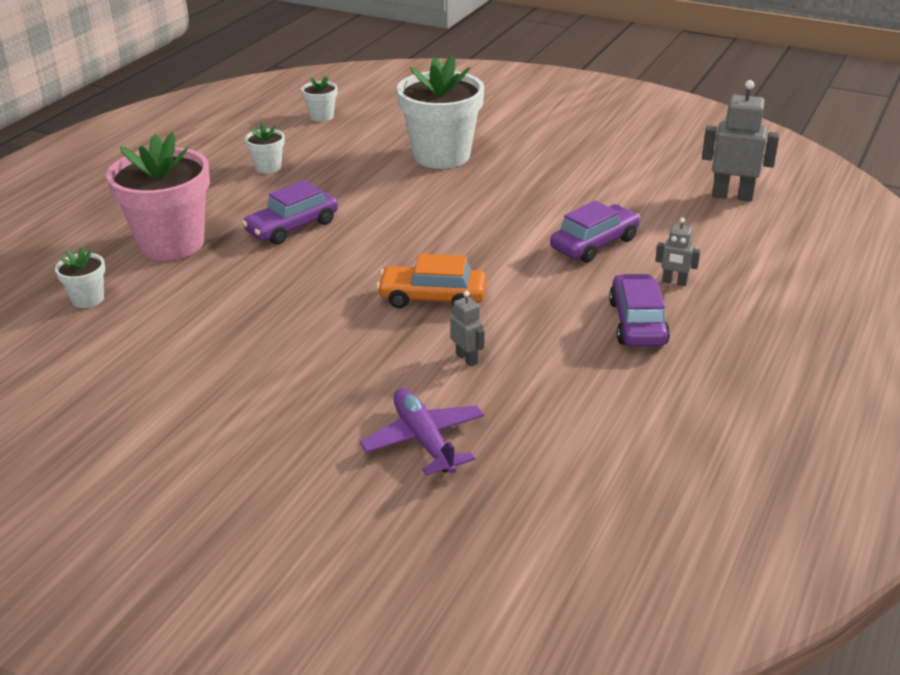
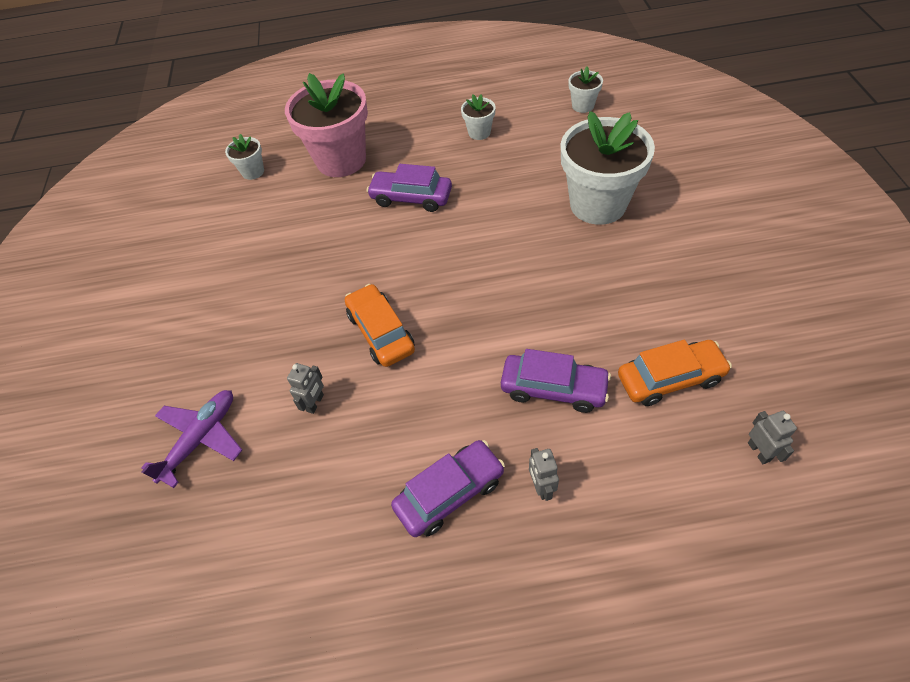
camera: 60 degrees right, 20 degrees up
grey robot [702,80,779,202] -> grey robot [748,411,797,464], size x0.53
none -> orange car [618,340,732,406]

